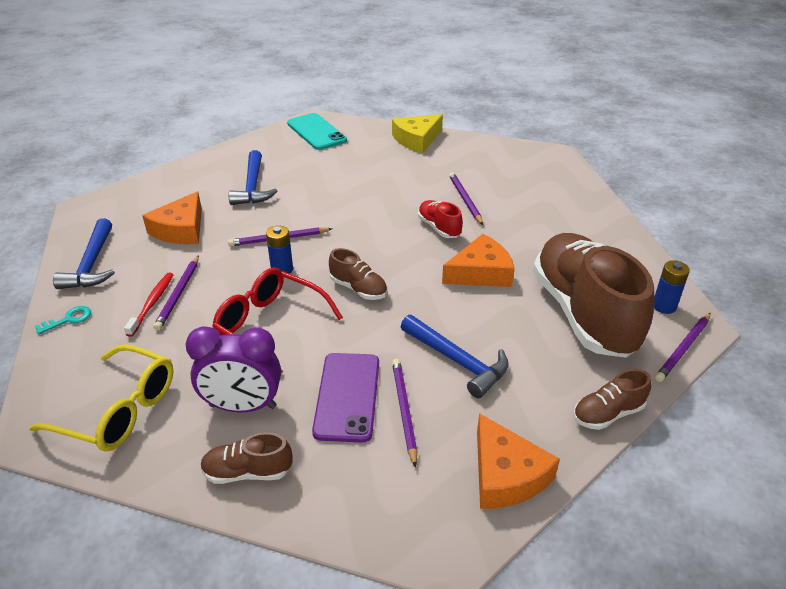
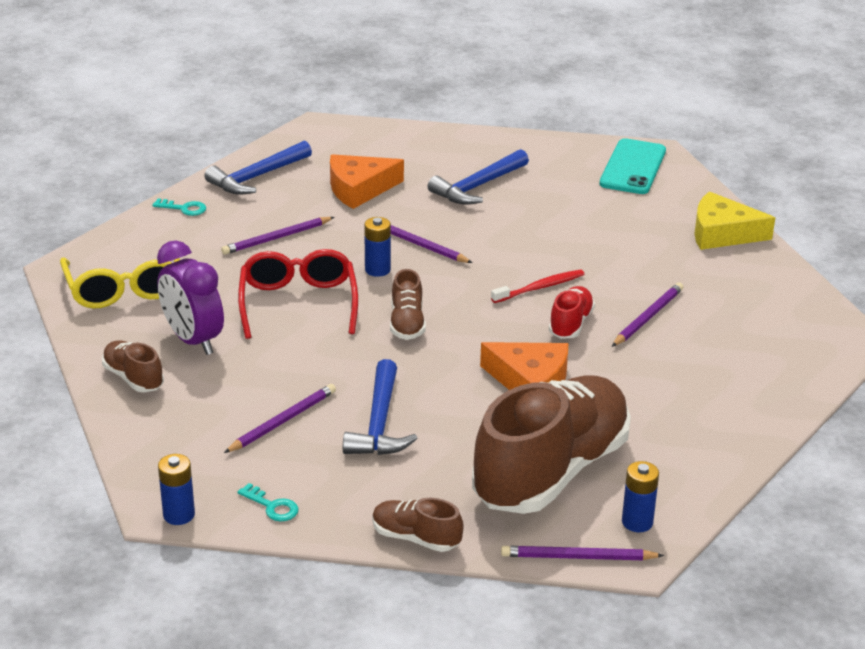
camera: 50 degrees right, 5 degrees down
red toothbrush [124,273,174,337] -> red toothbrush moved to [491,269,584,303]
purple phone [312,353,379,443] -> none
orange cheese [477,413,560,509] -> turquoise key [238,483,299,522]
none -> blue battery [158,454,195,525]

